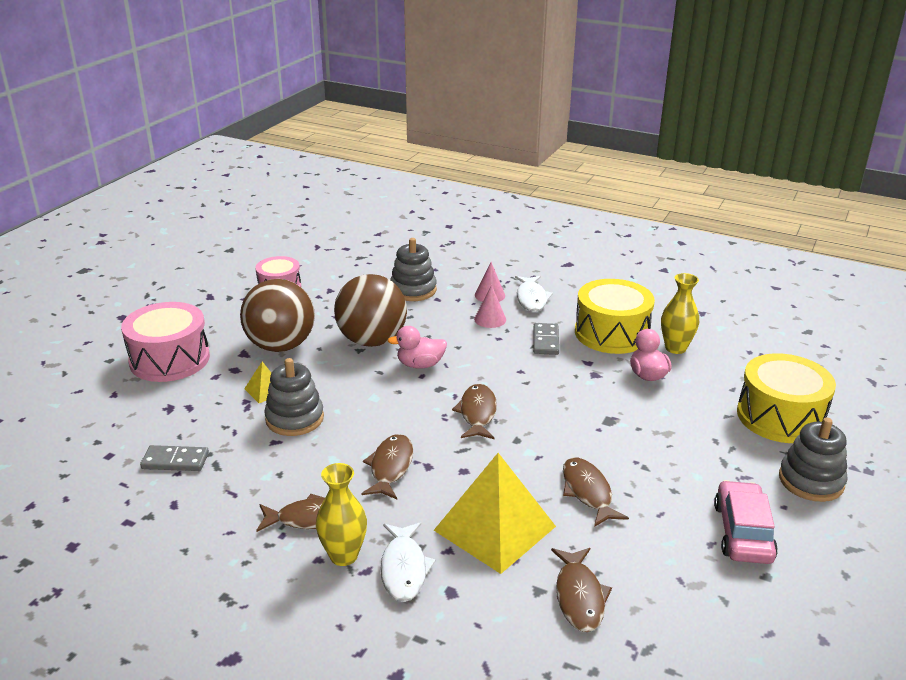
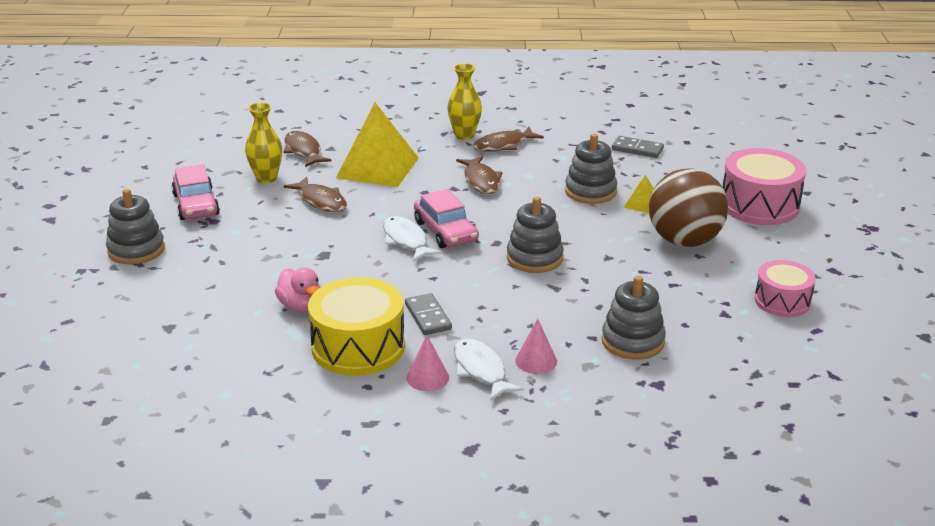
camera: 155 degrees right, 0 degrees up
grey domino [140,445,209,471] -> grey domino turned 45 degrees clockwise [612,136,664,158]
brown ball [334,274,407,347] -> none
white fish [380,522,436,602] -> white fish moved to [383,216,442,262]
pink duck [388,326,447,369] -> grey stacking toy [507,196,564,273]
brown fish [452,384,497,439] -> pink car [414,189,479,248]
pink cone [474,285,506,328] -> pink cone moved to [407,335,449,391]
yellow vase [661,273,699,354] -> yellow vase moved to [245,103,282,183]
yellow drum [737,353,836,443] -> none

